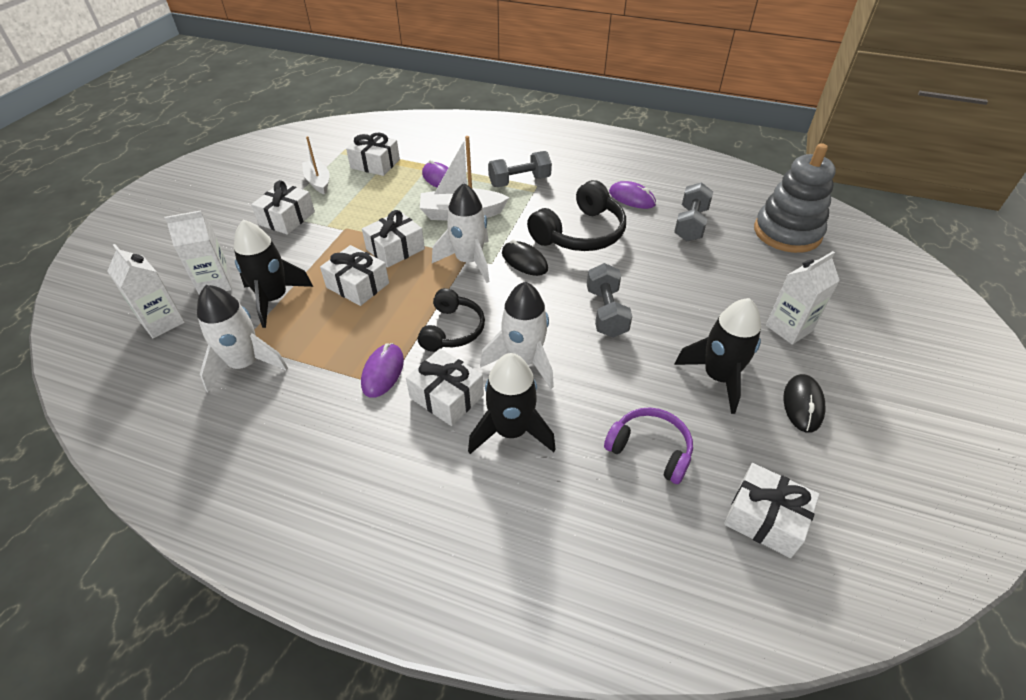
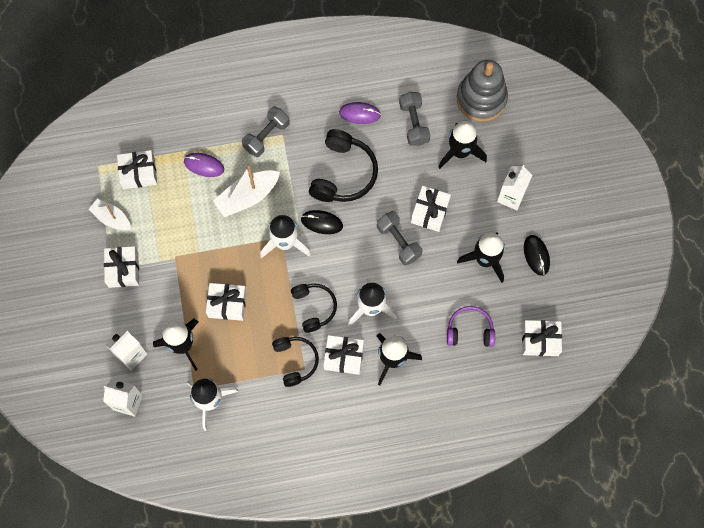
camera: 30 degrees left, 25 degrees up
purple mouse [361,343,404,398] -> black headphones [272,337,319,387]
white gift [362,210,425,268] -> white gift moved to [411,186,451,232]
none -> black rocket [438,121,487,169]

